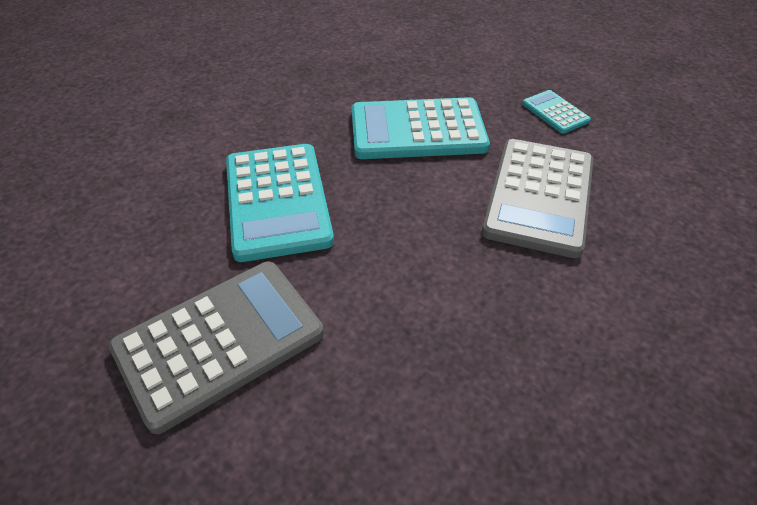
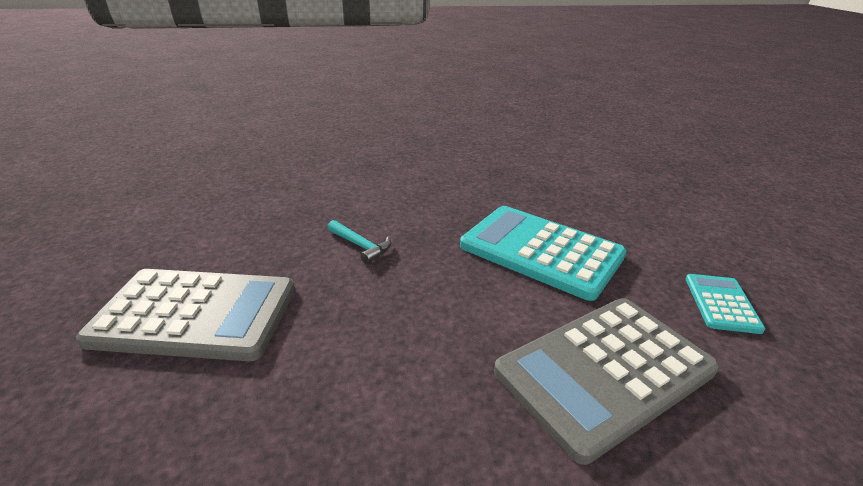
camera: 40 degrees right, 15 degrees down
turquoise calculator [226,144,334,262] -> turquoise hammer [327,220,391,264]

